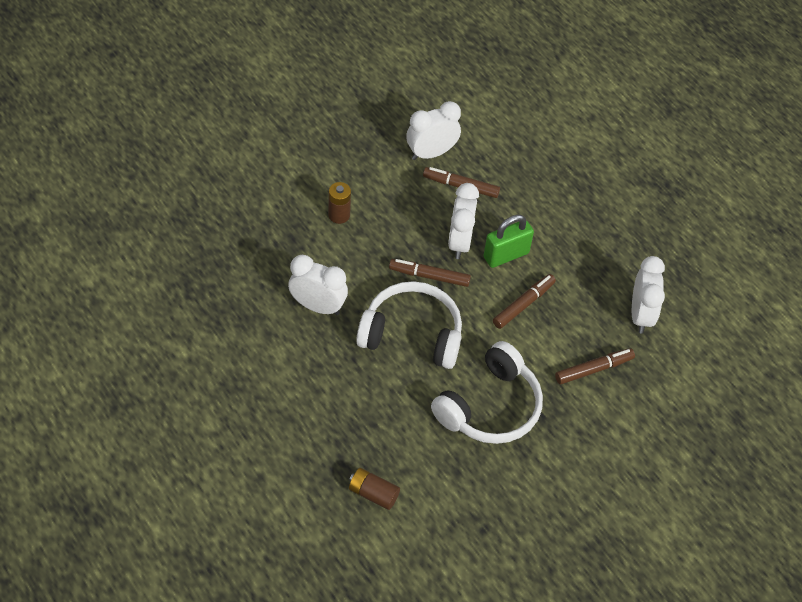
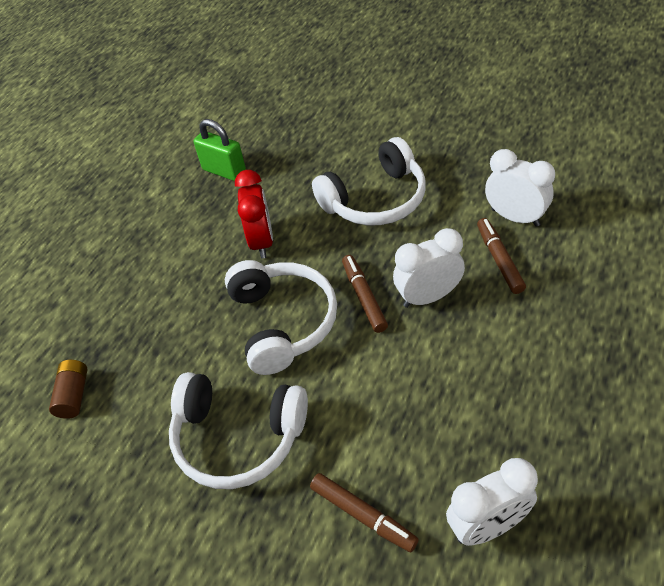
camera: 70 degrees right, 5 degrees down
white clock [288,255,348,315] -> red clock [235,170,273,259]
brown battery [328,182,351,224] -> white headphones [312,137,426,225]
green padlock [483,215,534,268] -> green padlock moved to [194,119,246,181]
brown marker [493,274,556,329] -> none

